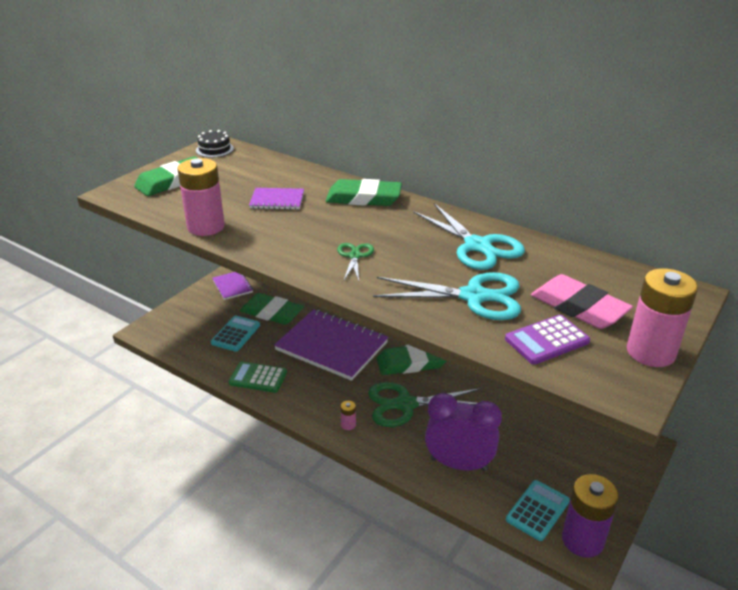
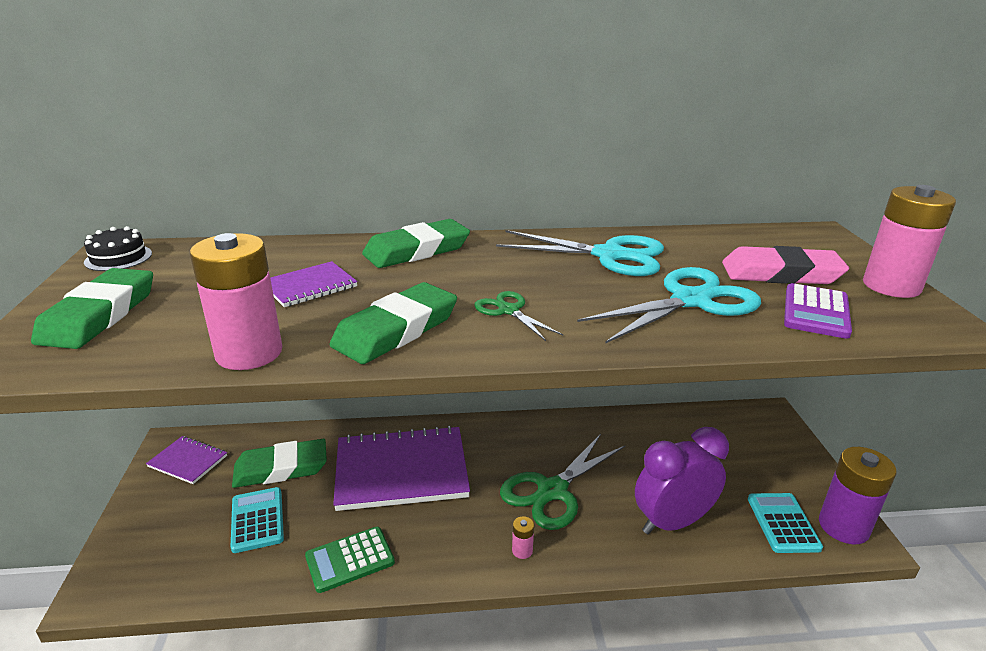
camera: 40 degrees left, 5 degrees down
green eraser [377,345,447,375] -> green eraser moved to [330,282,457,364]

